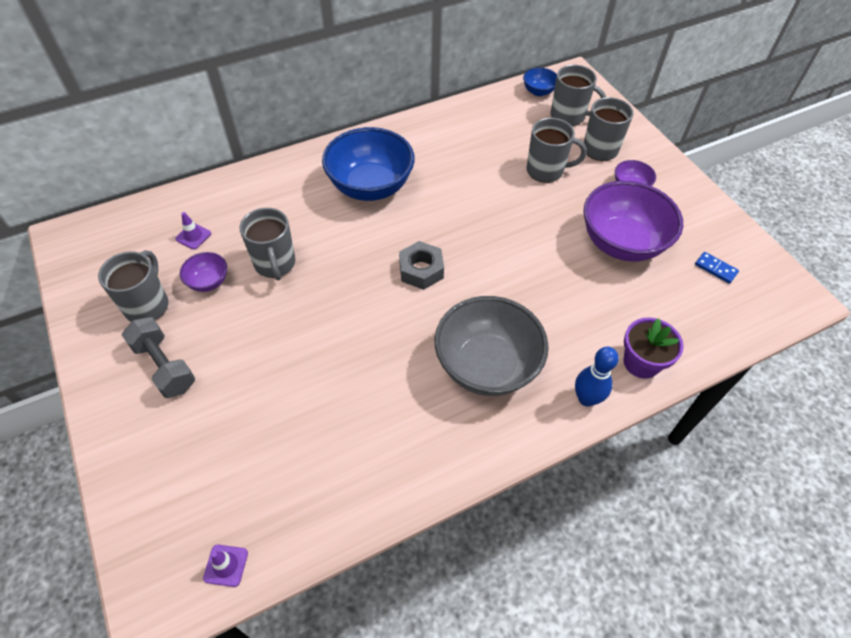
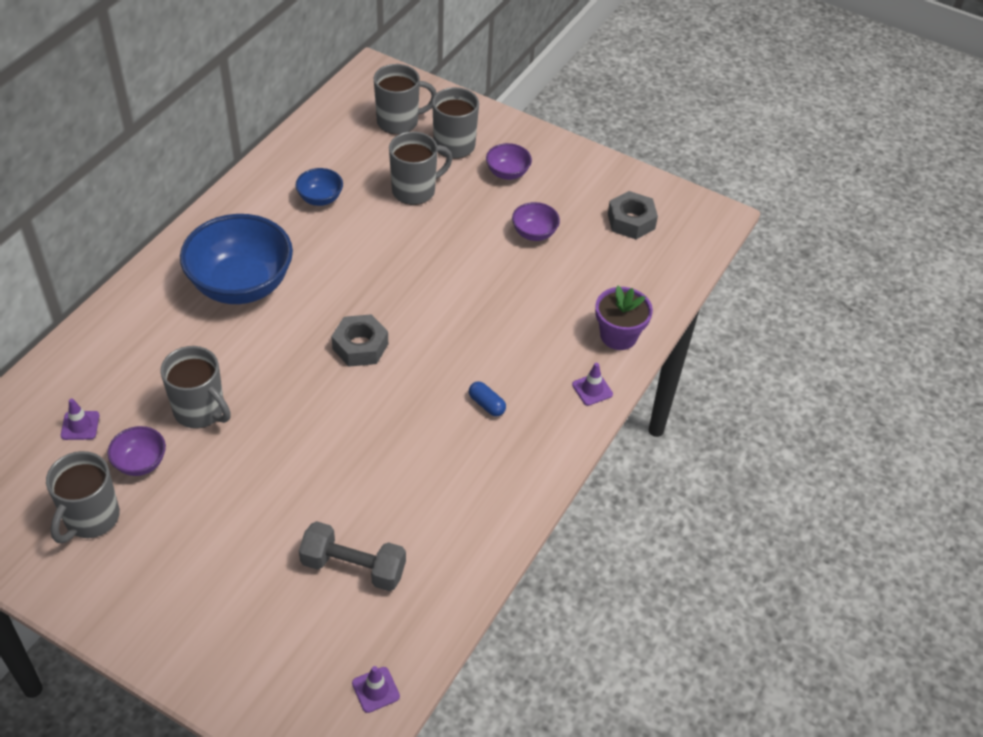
camera: 35 degrees left, 5 degrees down
grey mug [98,250,168,322] -> grey mug turned 135 degrees counterclockwise [46,451,120,543]
grey dumbbell [122,317,195,398] -> grey dumbbell moved to [299,521,406,591]
grey bowl [435,296,549,396] -> blue capsule [469,381,506,416]
blue bowl [523,67,557,96] -> blue bowl moved to [296,168,343,206]
blue bowling pin [575,347,619,407] -> purple traffic cone [572,363,613,406]
purple bowl [583,181,683,262] -> purple bowl [512,202,560,241], size x0.46
blue domino [695,252,739,284] -> grey nut [608,191,658,239]

